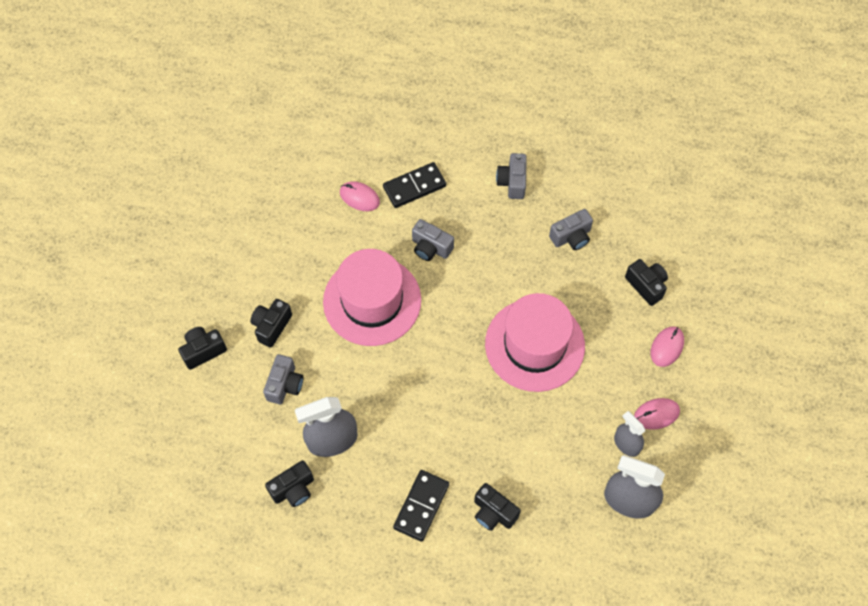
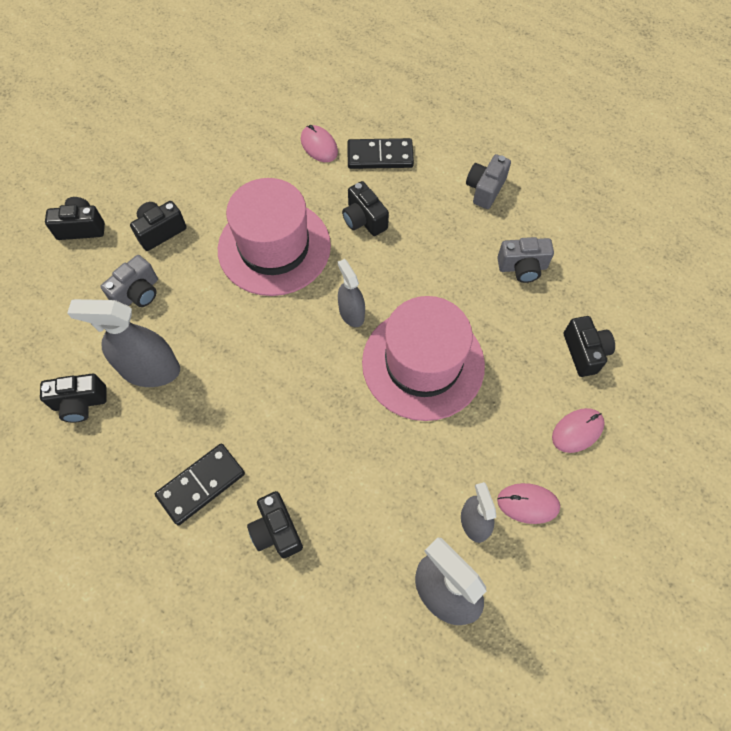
camera: 25 degrees right, 0 degrees up
grey camera [412,219,454,261] -> black camera [342,181,389,236]
none -> grey spray bottle [338,259,365,327]

